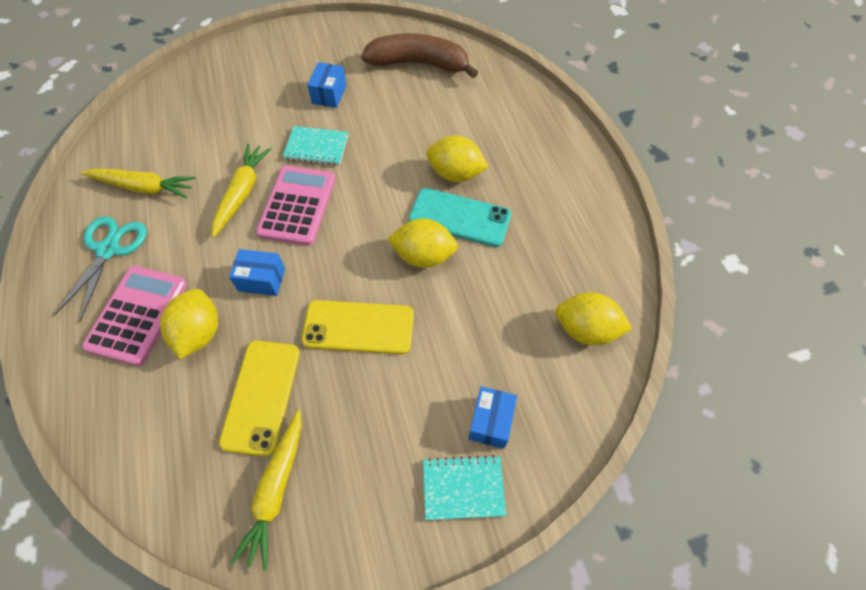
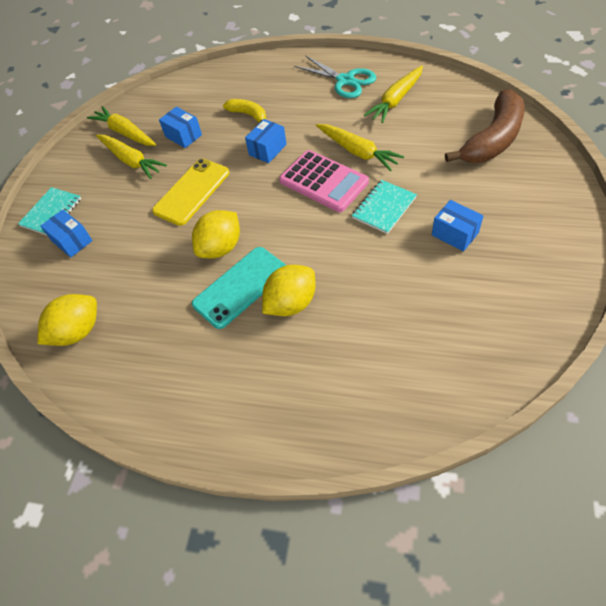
camera: 125 degrees right, 5 degrees down
pink calculator [82,266,187,366] -> none
yellow lemon [160,289,218,359] -> yellow banana [223,99,266,122]
yellow phone [219,341,300,456] -> blue box [159,107,202,148]
brown banana [361,33,478,78] -> brown banana moved to [445,89,525,163]
none -> yellow carrot [96,135,167,179]

